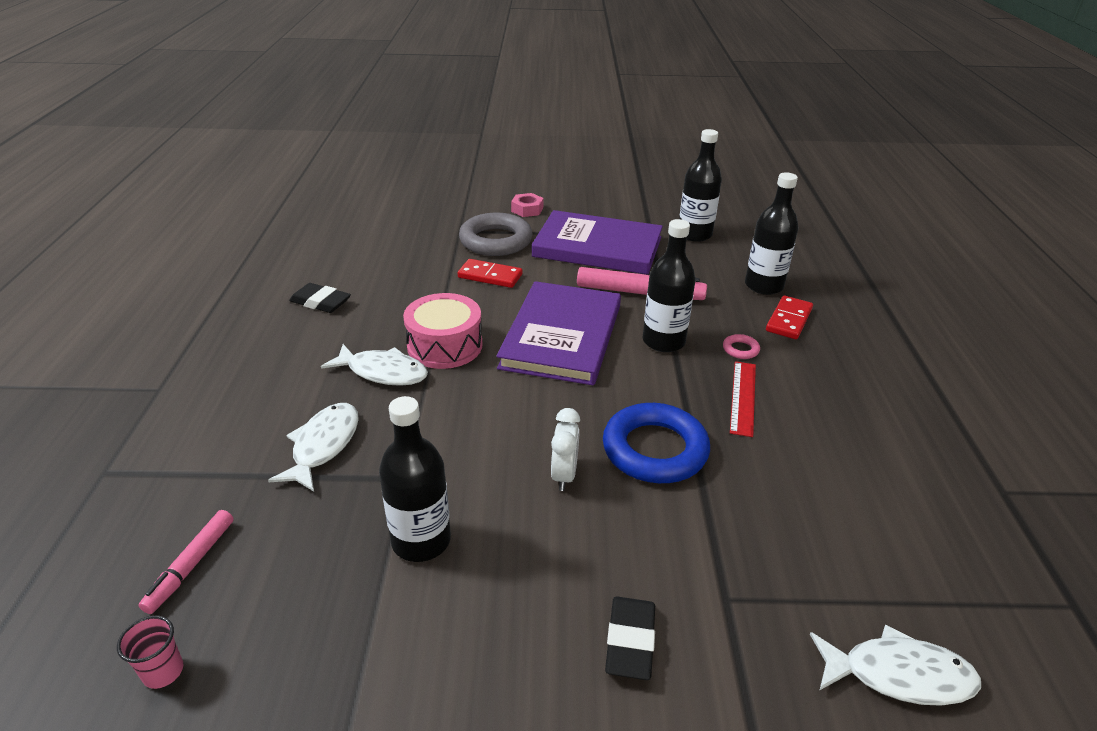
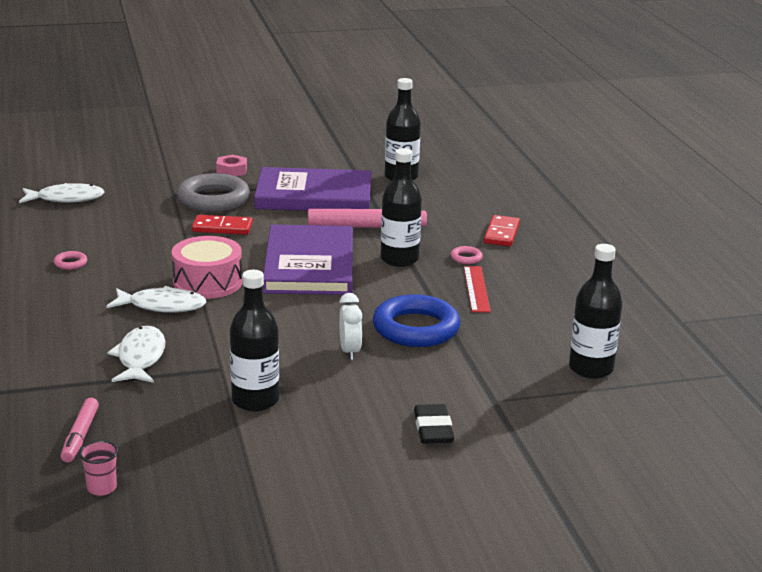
camera: 15 degrees left, 10 degrees down
black eraser [289,283,351,313] -> pink ring [54,251,87,270]
black bottle [745,172,798,295] -> black bottle moved to [569,244,622,379]
white fish [810,624,981,706] -> white fish moved to [19,183,104,203]

